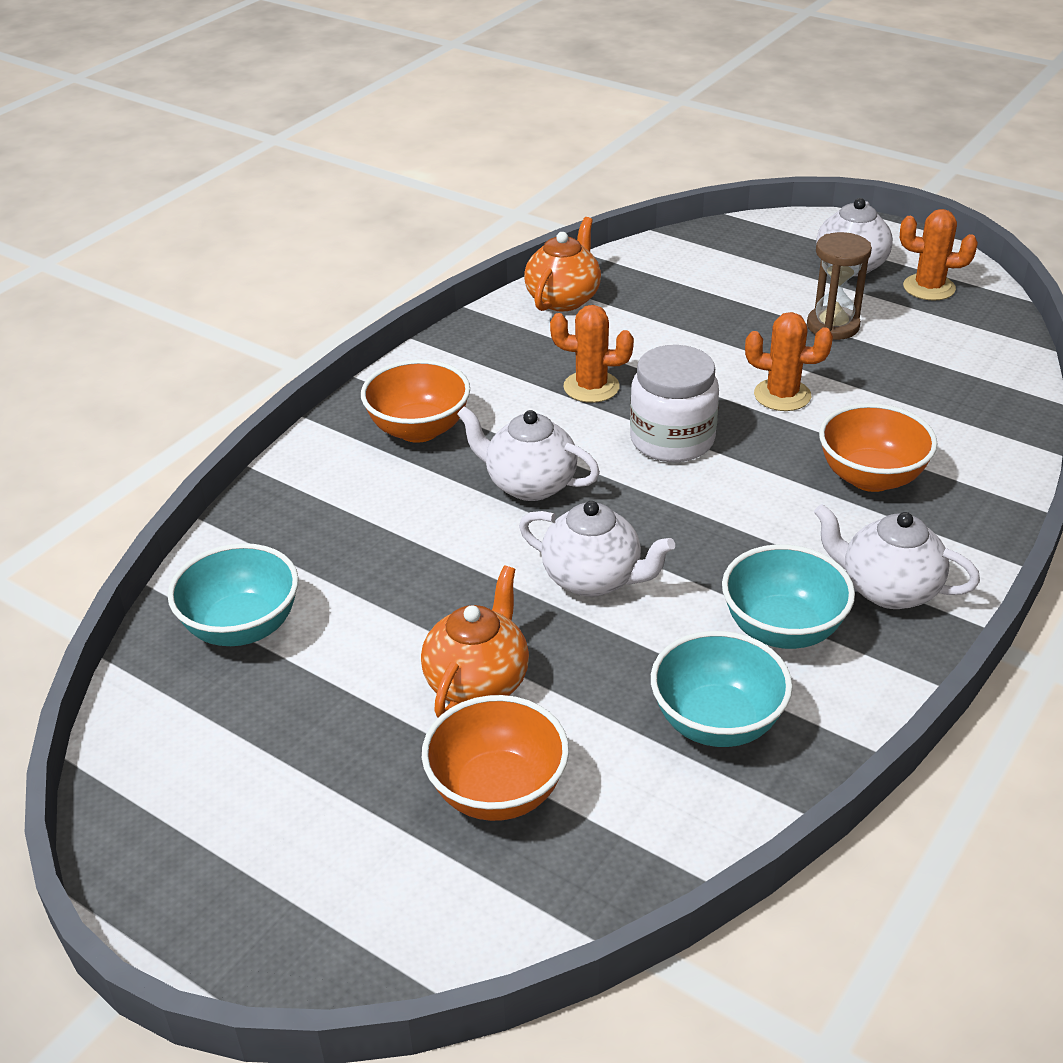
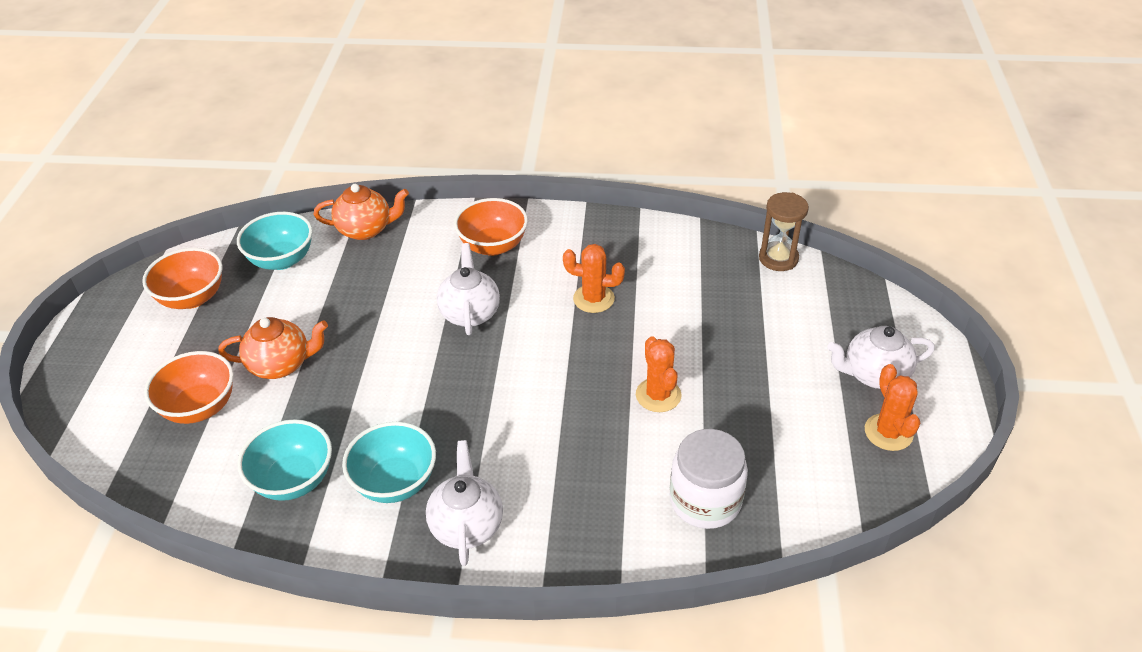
camera: 60 degrees right, 5 degrees up
white teapot [519,501,675,597] -> none
orange teapot [524,217,601,312] -> orange teapot moved to [314,184,409,240]
orange cactus [550,305,634,403] -> orange cactus turned 60 degrees counterclockwise [563,244,625,313]
white jar [630,345,719,462] -> white jar moved to [669,429,748,529]
brown hourglass [807,232,872,340] -> brown hourglass moved to [759,192,809,271]
orange bowl [819,403,937,492] -> orange bowl moved to [142,248,223,309]

